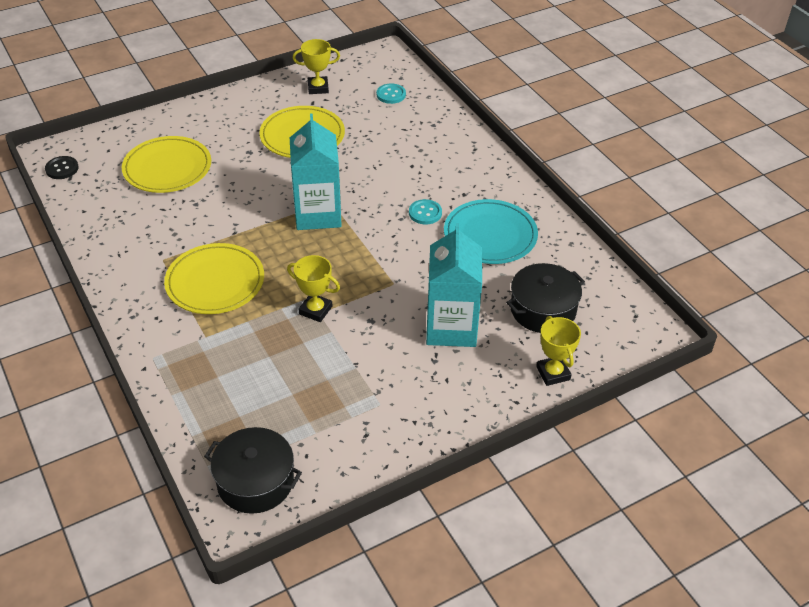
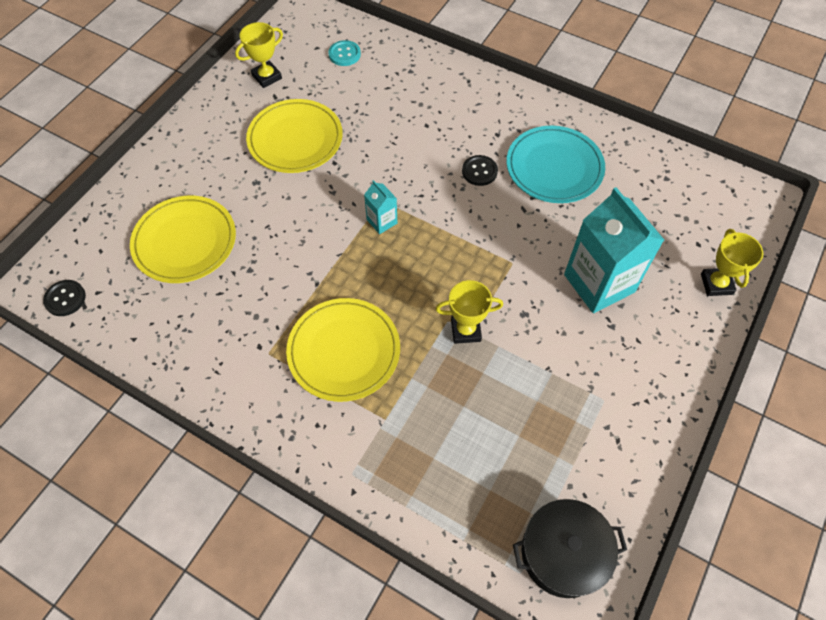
camera: 30 degrees left, 15 degrees up
turquoise carton [290,113,342,230] -> turquoise carton [364,180,397,234], size x0.46
turquoise button [409,199,442,224] -> black button [462,155,498,186]
black pot [506,263,585,333] -> none
yellow trophy [536,316,581,386] -> yellow trophy turned 45 degrees clockwise [701,229,763,296]

